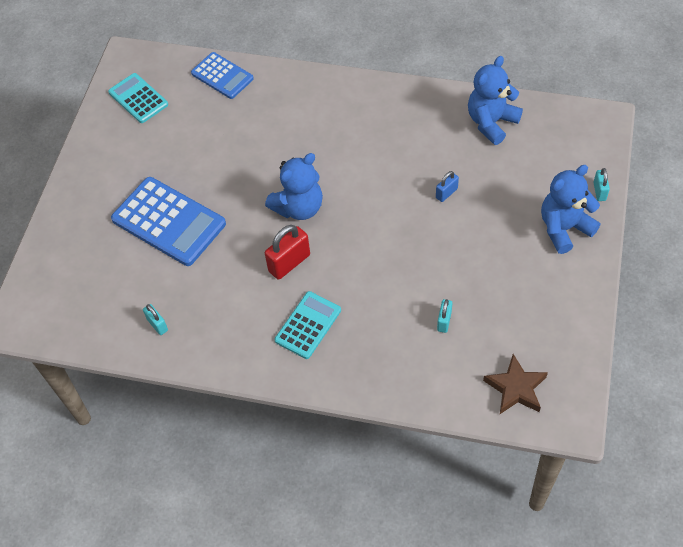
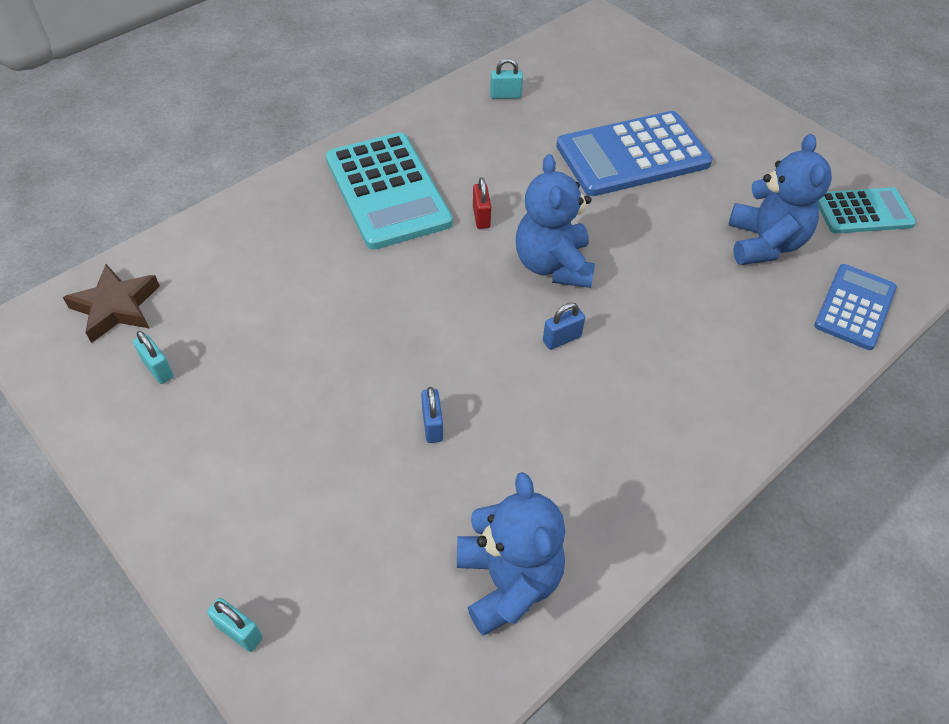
camera: 120 degrees right, 5 degrees down
blue calculator [191,52,254,99] -> blue calculator turned 135 degrees clockwise [814,264,897,350]
red padlock [265,225,310,280] -> red padlock [473,177,491,229], size x0.57
turquoise calculator [274,291,341,359] -> turquoise calculator [326,132,453,250], size x1.66
turquoise padlock [437,299,452,333] -> turquoise padlock moved to [133,331,174,384]
blue teddy bear [541,165,601,254] -> blue teddy bear moved to [728,134,832,265]
none -> blue padlock [543,303,585,350]

